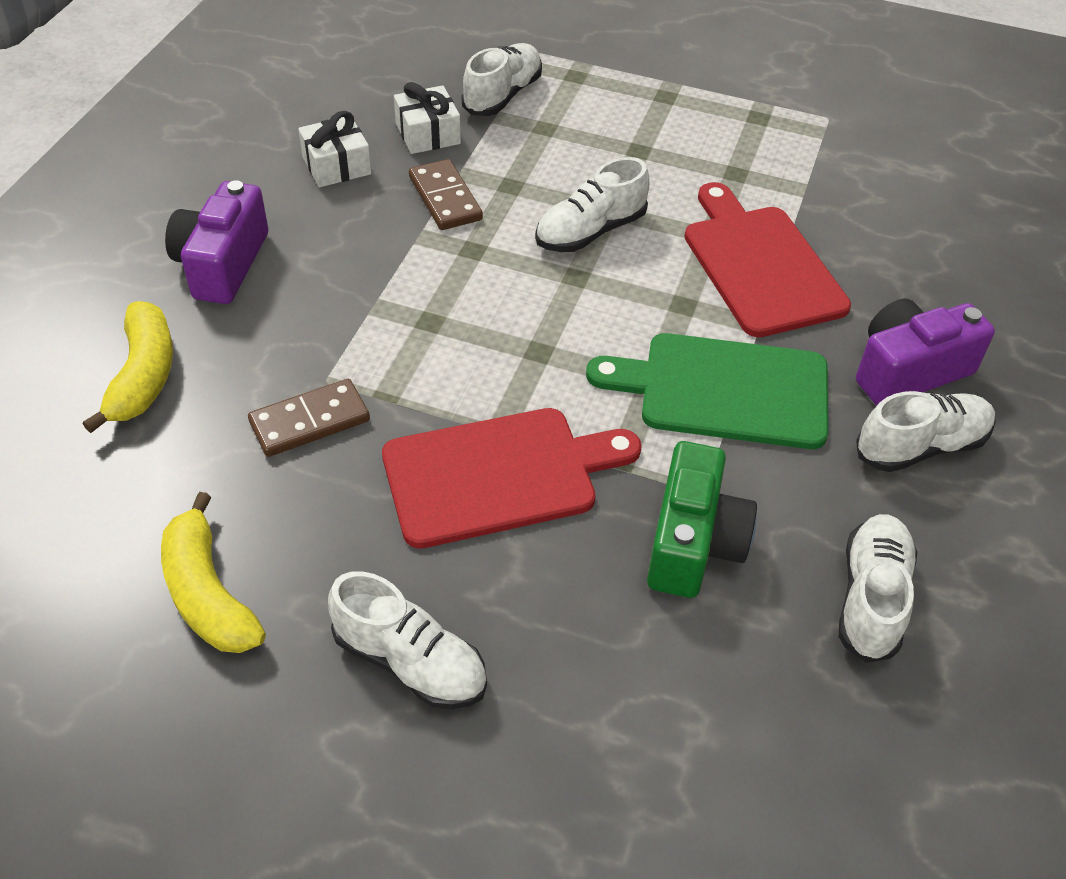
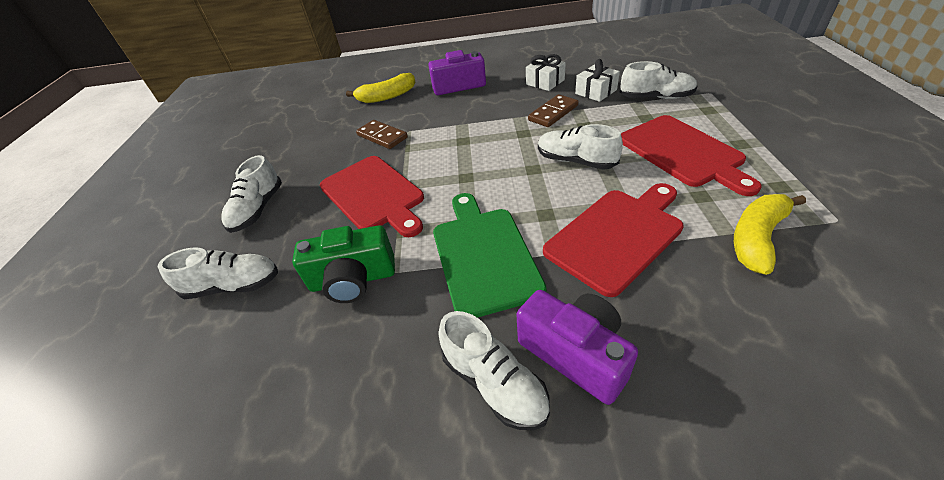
camera: 75 degrees right, 5 degrees down
yellow banana [161,492,266,653] -> yellow banana moved to [734,194,806,275]
white shoe [838,514,917,663] -> white shoe moved to [158,247,278,299]
none -> red cutting board [621,115,762,196]

